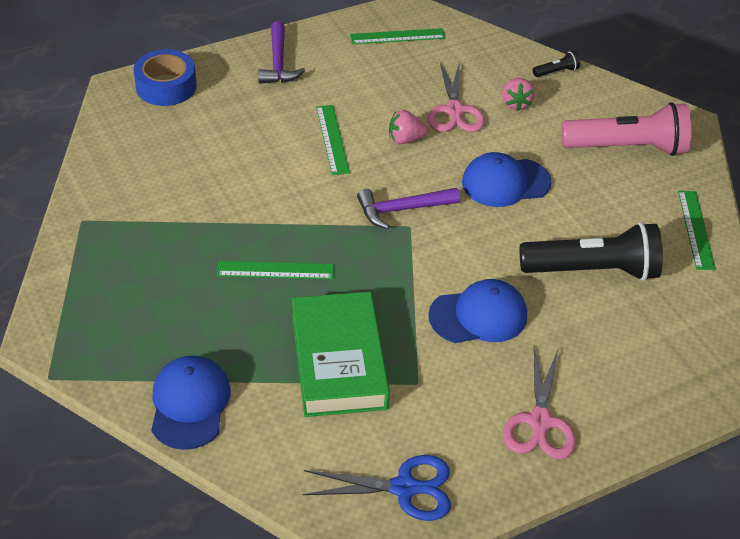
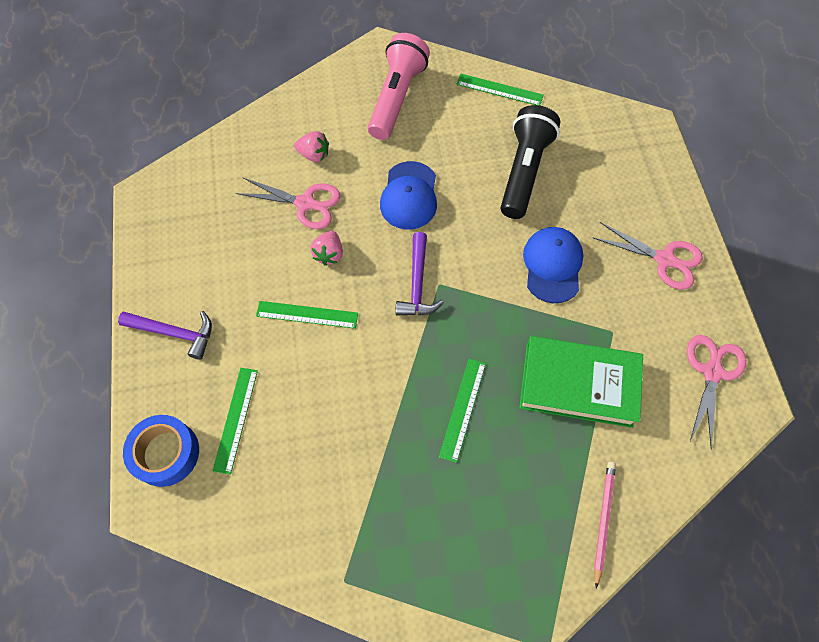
camera: 70 degrees left, 20 degrees up
blue cap [151,356,231,450] -> pink pencil [594,462,616,589]
blue scissors [302,455,451,521] -> pink scissors [687,335,746,450]
green ruler [350,28,446,44] -> green ruler moved to [213,368,258,475]
black flashlight [533,51,580,77] -> none

